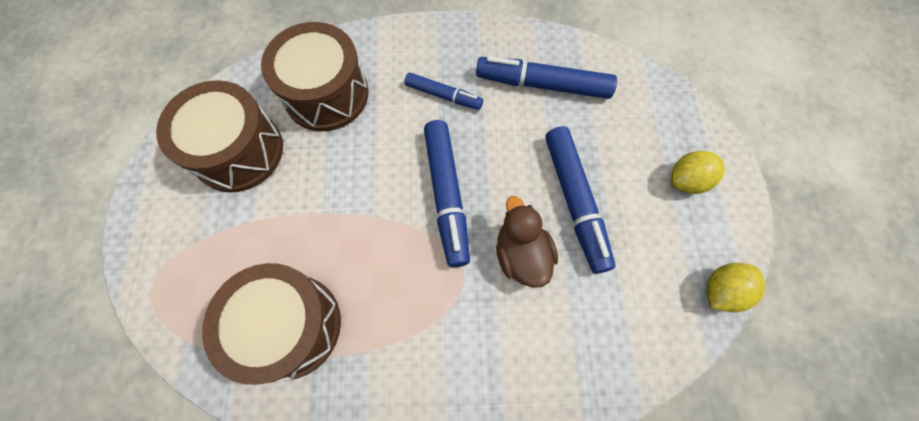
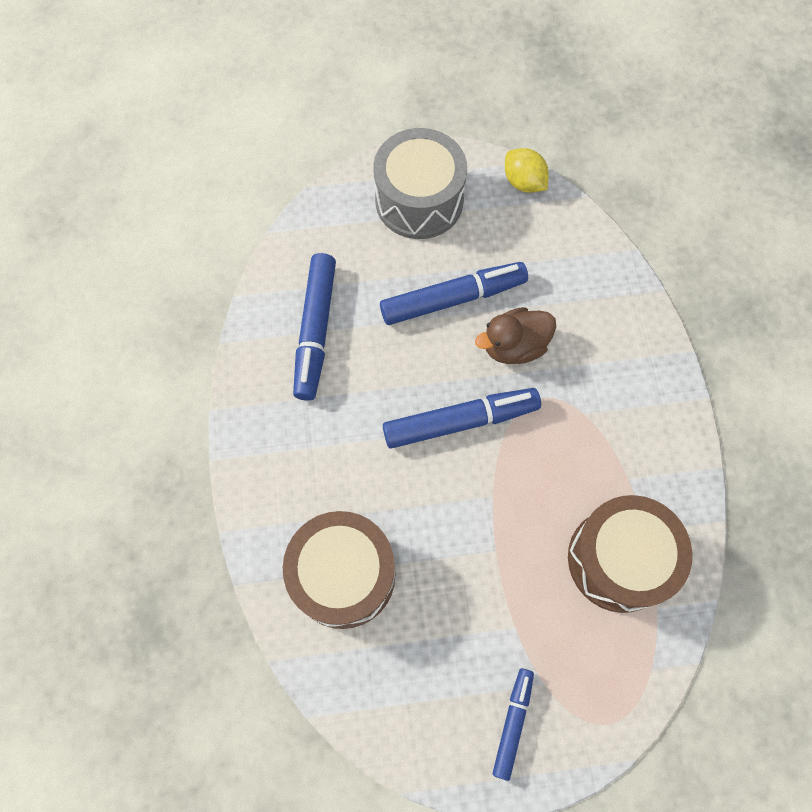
camera: 95 degrees left, 0 degrees up
brown drum [156,80,283,192] -> none
blue marker [405,72,483,110] -> blue marker moved to [492,668,534,781]
yellow lemon [671,151,725,194] -> grey drum [373,128,467,239]

